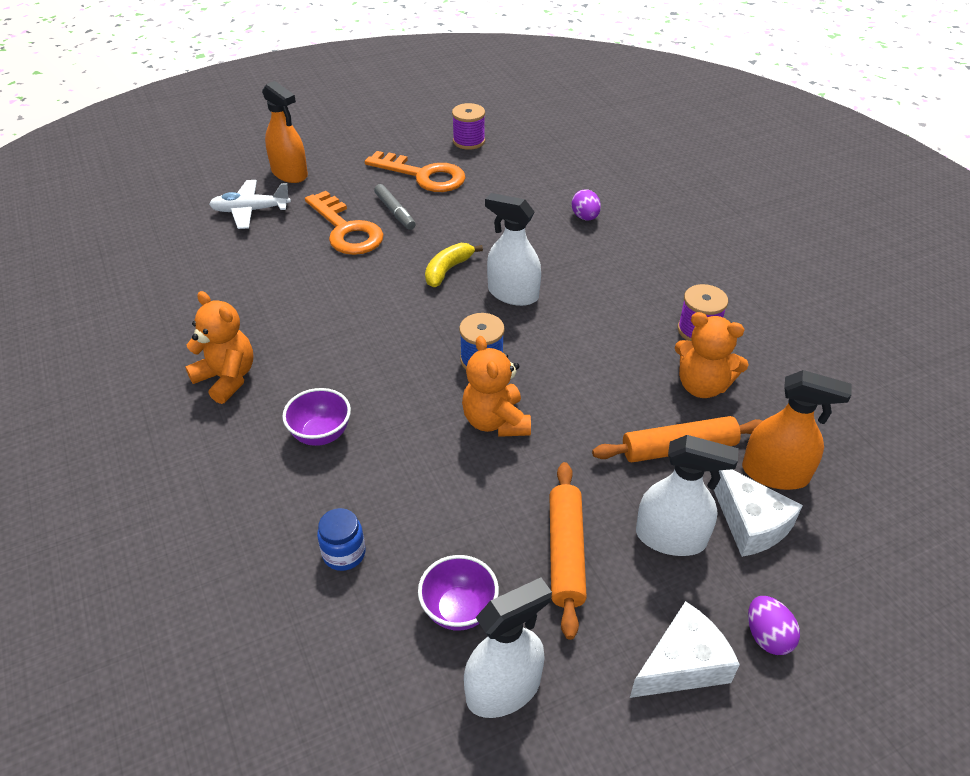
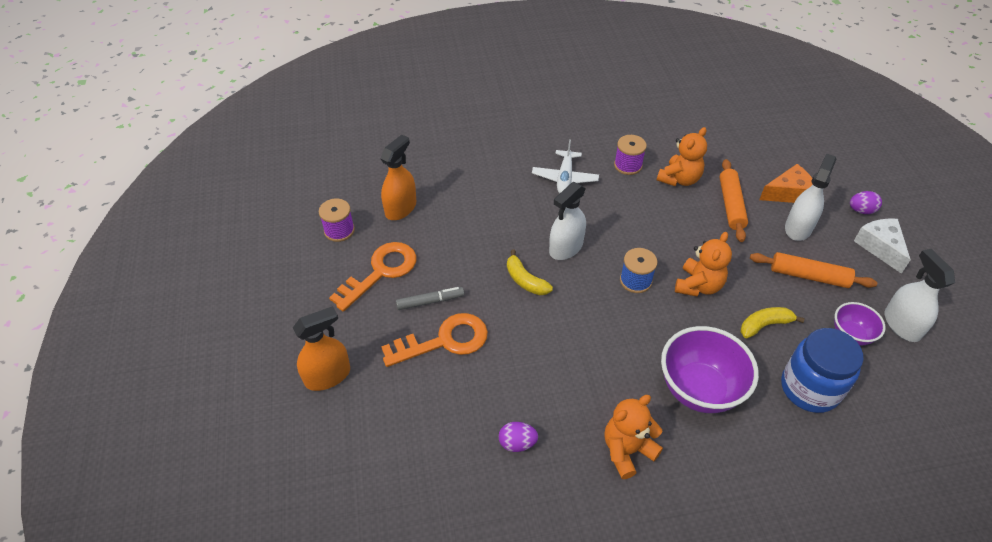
camera: 75 degrees left, 5 degrees up
white plane [209,180,291,229] -> white plane moved to [532,139,599,194]
purple bowl [282,388,351,446] -> purple bowl [661,326,759,413], size x1.82
blue jar [317,508,366,571] -> blue jar [781,328,864,413], size x2.03
orange teddy bear [462,336,531,437] -> orange teddy bear turned 60 degrees counterclockwise [675,232,732,297]
purple egg [571,189,601,220] -> purple egg moved to [499,422,538,452]
white cheese [714,469,803,557] -> orange cheese [759,164,813,203]
orange spray bottle [742,370,852,490] -> orange spray bottle moved to [380,135,416,220]
none -> yellow banana [740,307,805,338]

